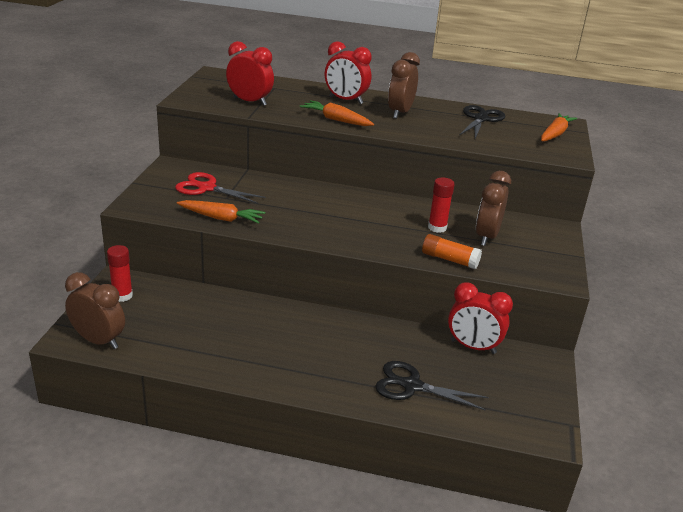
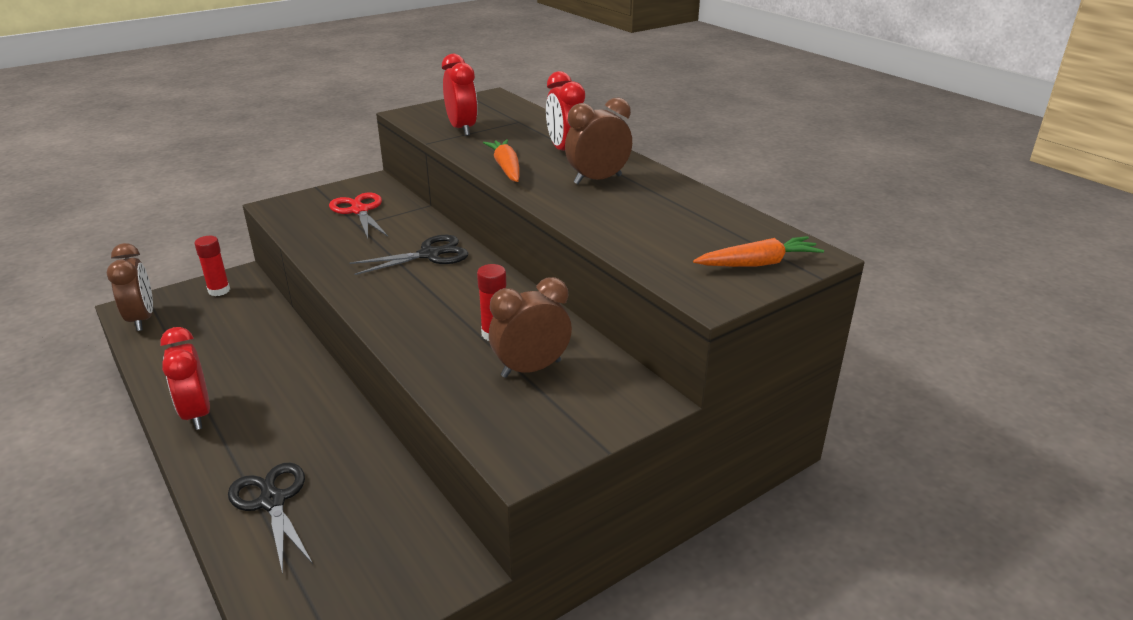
camera: 45 degrees right, 0 degrees up
orange carrot [177,200,265,224] -> none
orange glue stick [422,234,482,269] -> none
red clock [448,282,513,354] -> red clock moved to [160,327,210,430]
black scissors [459,105,505,139] -> black scissors moved to [350,235,468,275]

